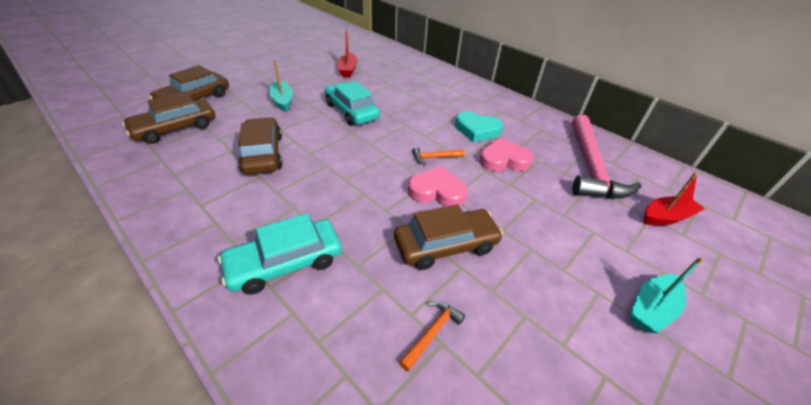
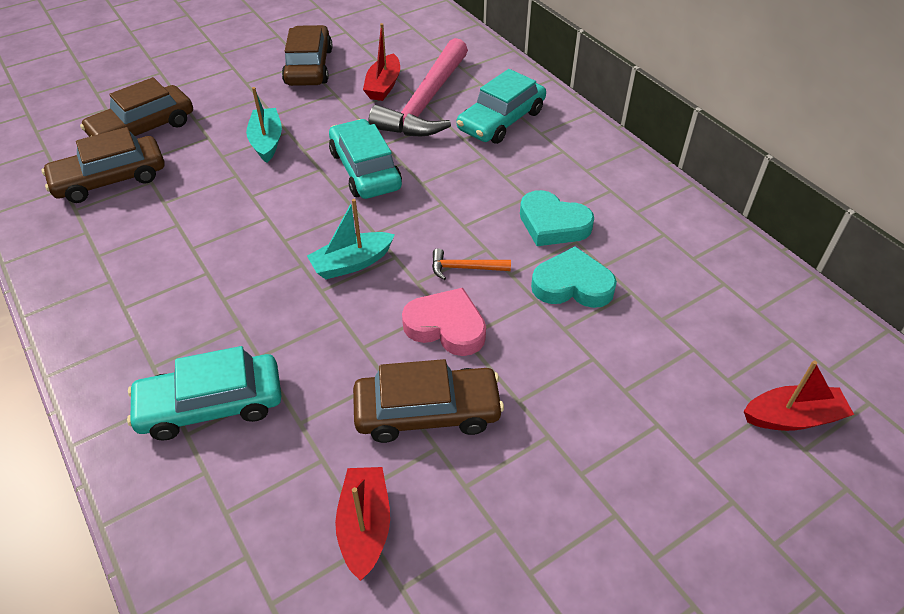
camera: 15 degrees right, 5 degrees up
brown car [238,117,282,175] -> brown car moved to [282,25,332,86]
orange hammer [399,301,465,371] -> red boat [335,467,390,581]
pink heart [479,138,534,172] -> turquoise heart [531,246,617,308]
pink hammer [572,115,641,199] -> pink hammer moved to [368,38,468,136]
turquoise boat [630,257,703,333] -> turquoise boat moved to [307,199,395,279]
none -> turquoise car [457,69,546,144]

